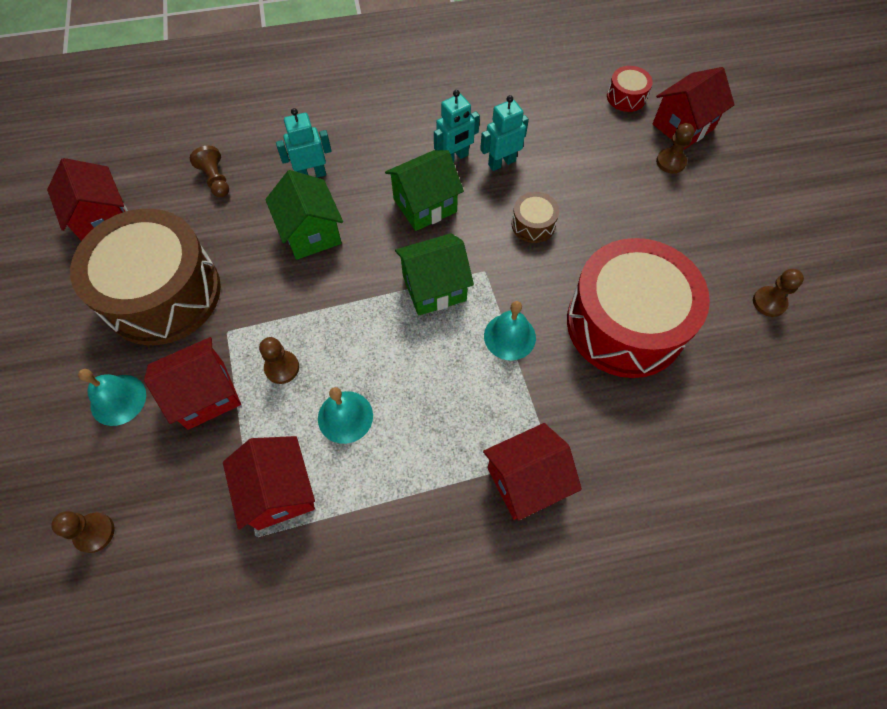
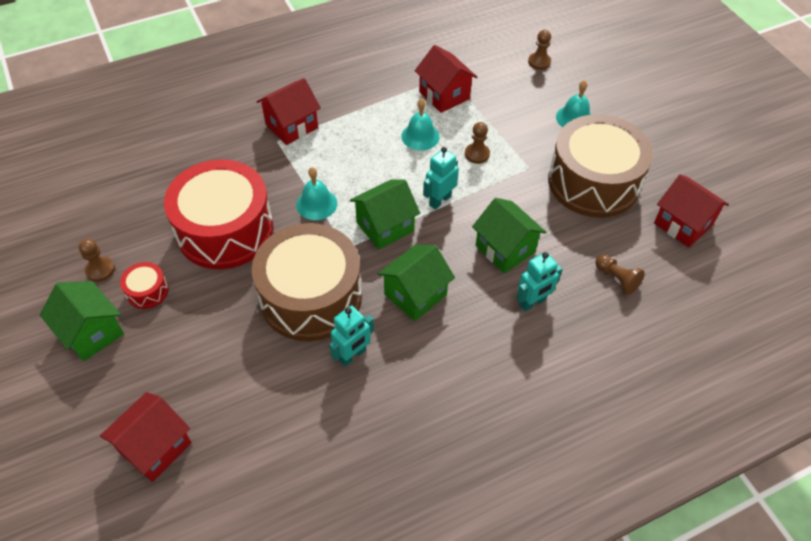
camera: 165 degrees right, 10 degrees down
red house [144,337,241,430] -> none
turquoise robot [434,90,480,163] -> turquoise robot moved to [423,147,459,210]
brown drum [511,192,559,243] -> brown drum [252,223,362,341], size x2.47
red drum [607,66,653,112] -> red drum moved to [120,262,169,309]
brown pawn [656,123,695,174] -> none
none -> green house [40,281,124,362]

